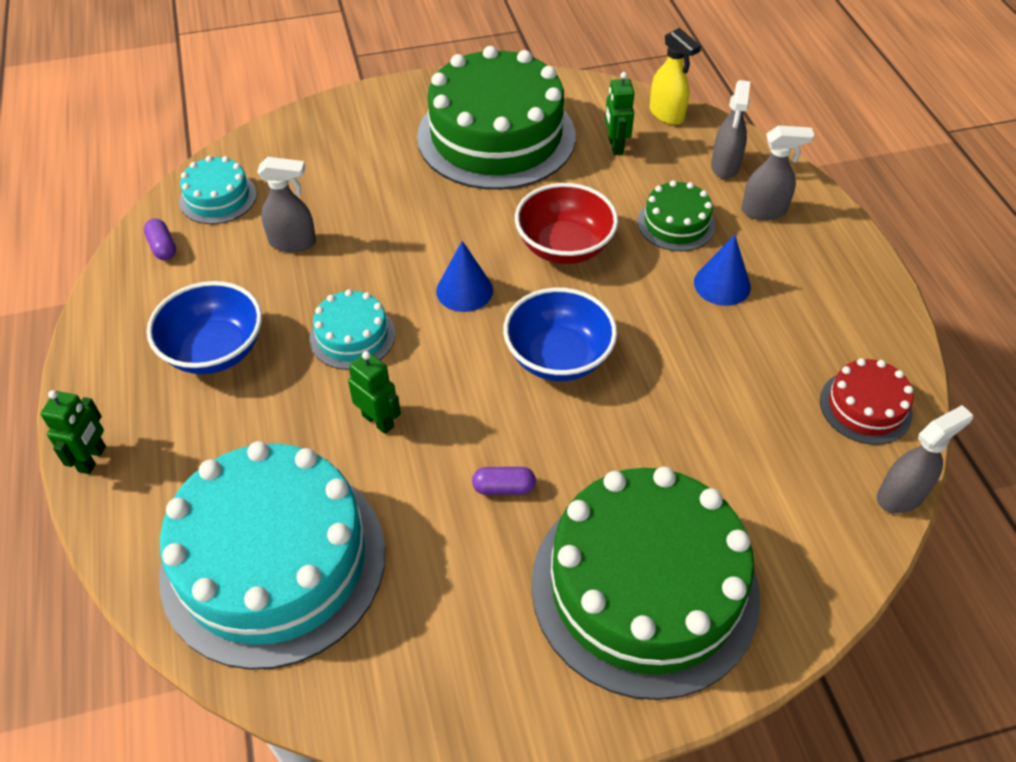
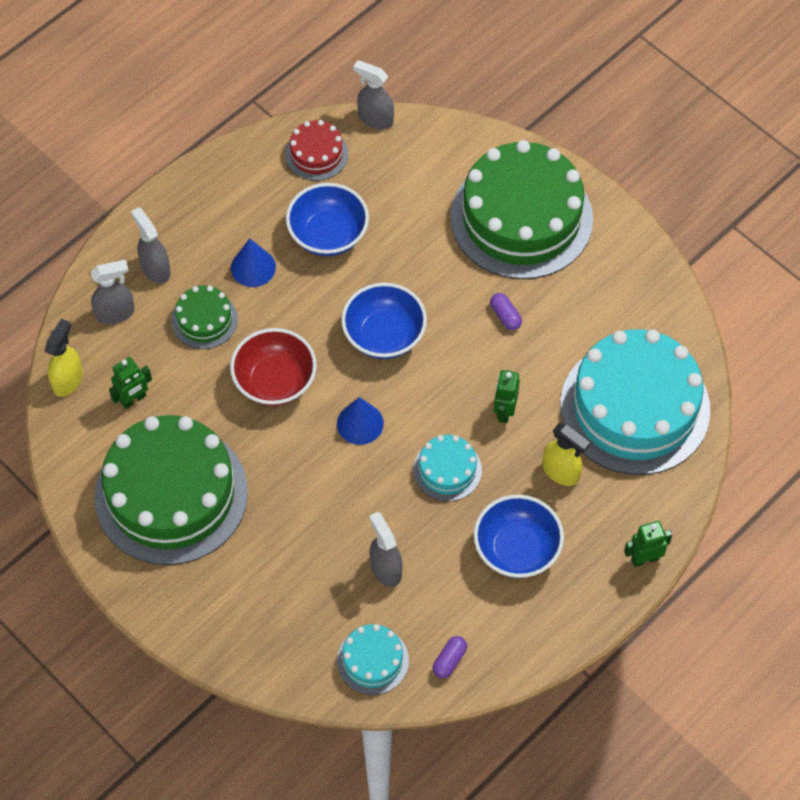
camera: 120 degrees left, 10 degrees up
none -> blue bowl [286,183,369,256]
none -> yellow spray bottle [542,423,590,486]

